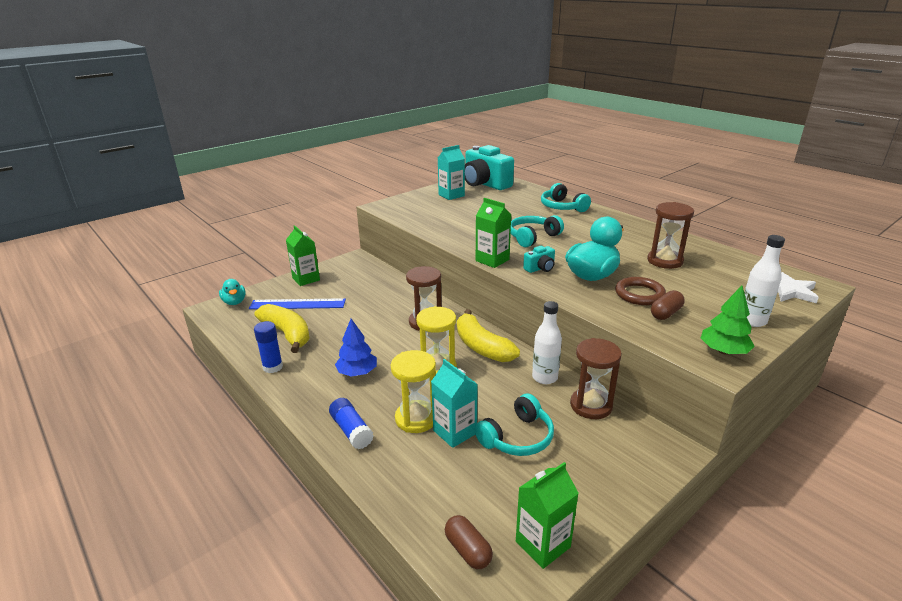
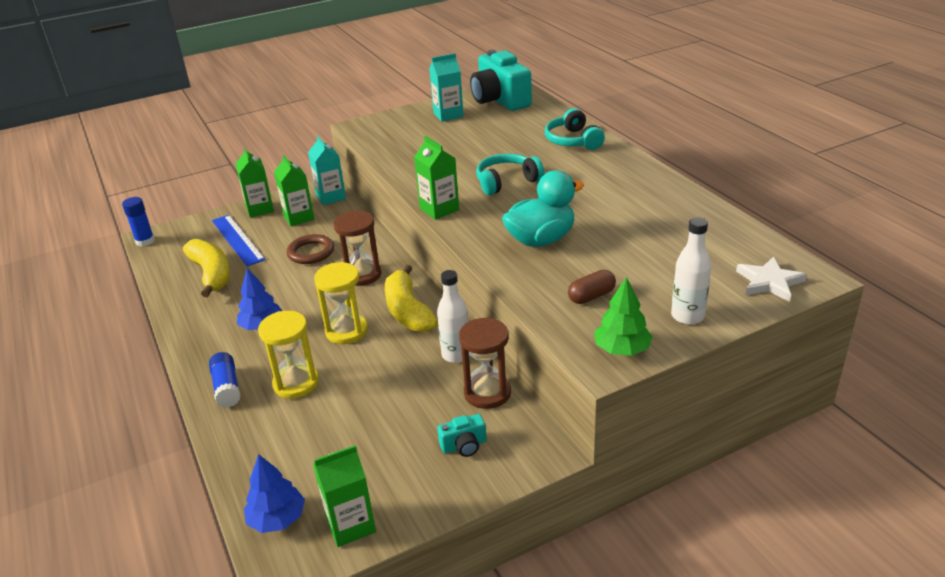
camera: 15 degrees right, 5 degrees up
turquoise duck [219,279,246,305] -> none
blue ruler [249,298,346,309] -> blue ruler turned 45 degrees clockwise [212,215,265,266]
blue glue stick [254,321,283,373] -> blue glue stick moved to [122,197,155,247]
turquoise carton [431,359,478,448] -> turquoise carton moved to [308,136,346,205]
brown capsule [445,515,493,569] -> blue tree [244,454,305,533]
turquoise headphones [474,394,554,456] -> none
turquoise camera [523,246,555,273] -> turquoise camera moved to [437,414,487,457]
brown ring [615,277,666,305] -> brown ring moved to [287,234,334,264]
brown hourglass [647,202,694,269] -> none
none -> green carton [274,155,314,226]

